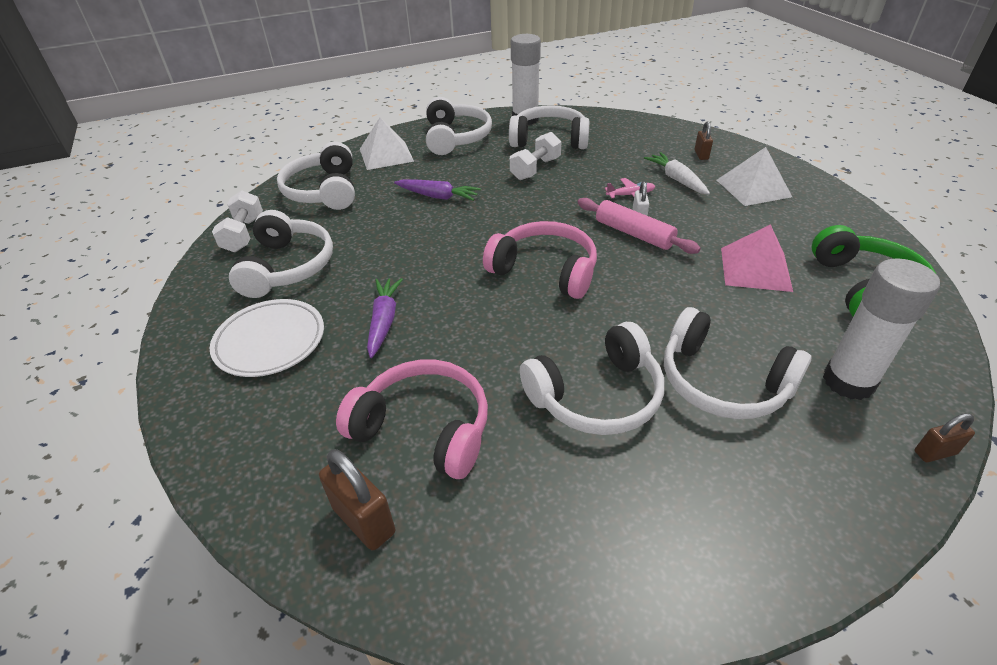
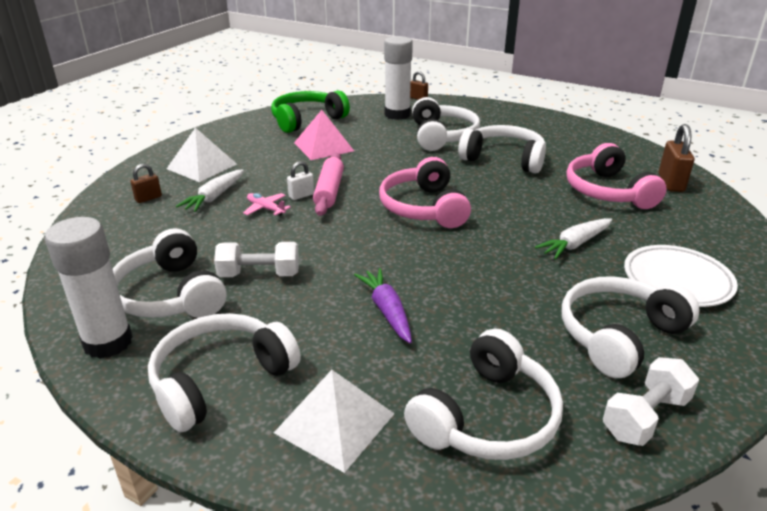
camera: 130 degrees left, 10 degrees down
purple carrot [367,278,403,358] -> white carrot [535,218,612,260]

